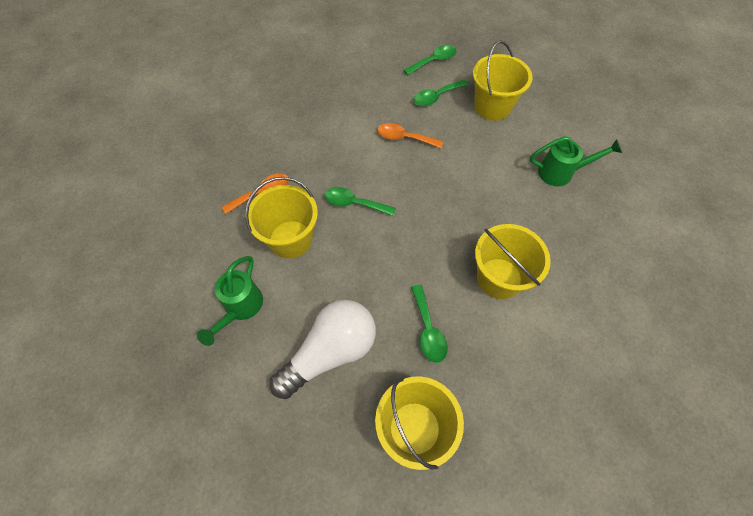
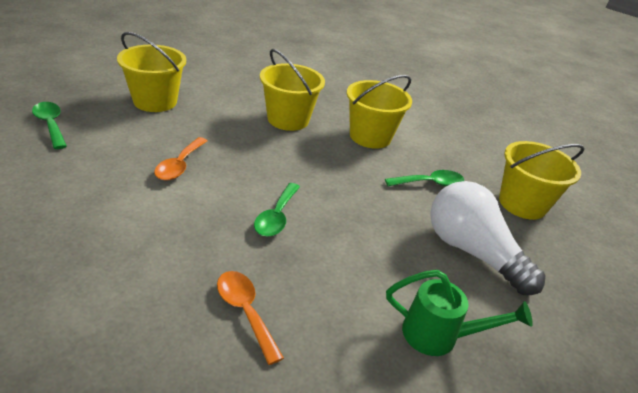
camera: 95 degrees left, 25 degrees down
yellow bucket [245,177,318,258] -> yellow bucket moved to [260,49,325,131]
green spoon [414,79,469,106] -> none
green watering can [530,136,622,186] -> none

